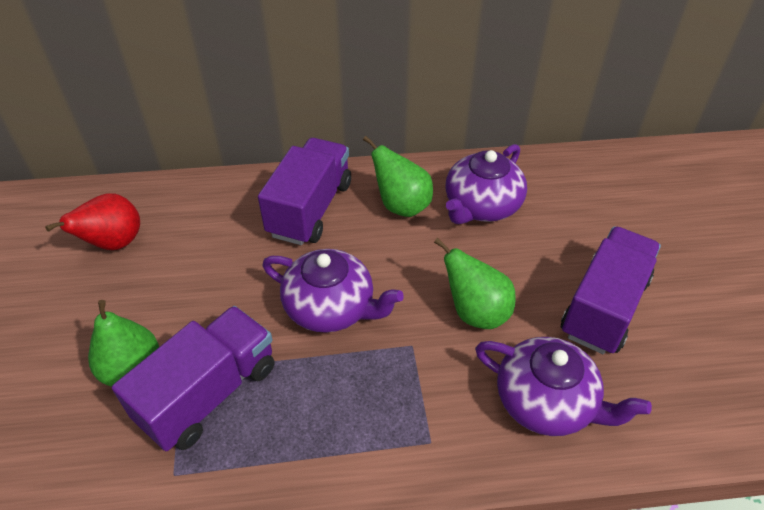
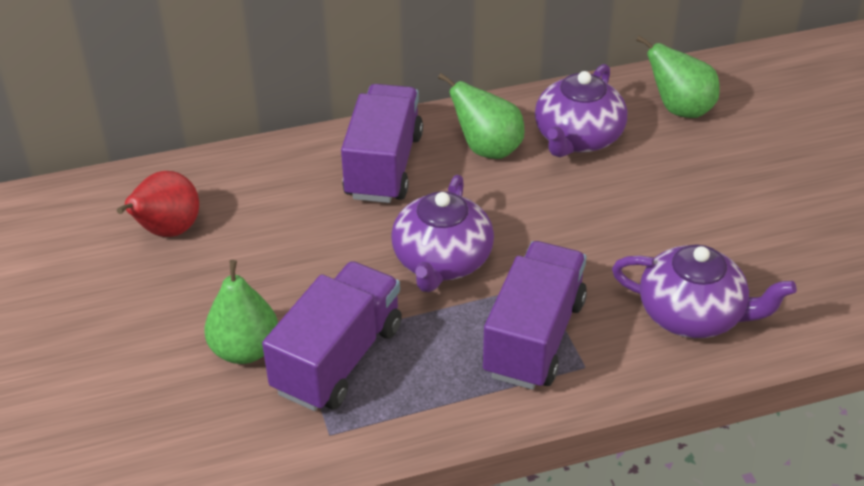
camera: 10 degrees left, 5 degrees down
purple teapot [262,249,404,333] -> purple teapot turned 90 degrees clockwise [391,175,494,292]
green pear [434,238,516,329] -> green pear moved to [636,36,720,118]
purple truck [561,227,661,354] -> purple truck moved to [482,241,587,390]

